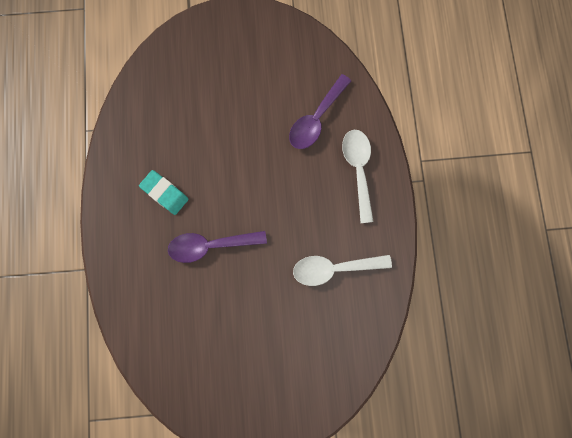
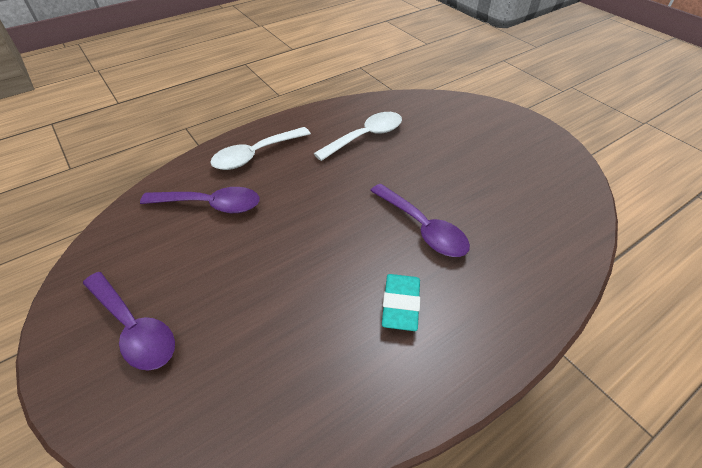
camera: 120 degrees left, 30 degrees down
white spoon [293,255,392,286] -> white spoon turned 90 degrees counterclockwise [314,112,402,161]
none -> purple spoon [83,272,175,371]

